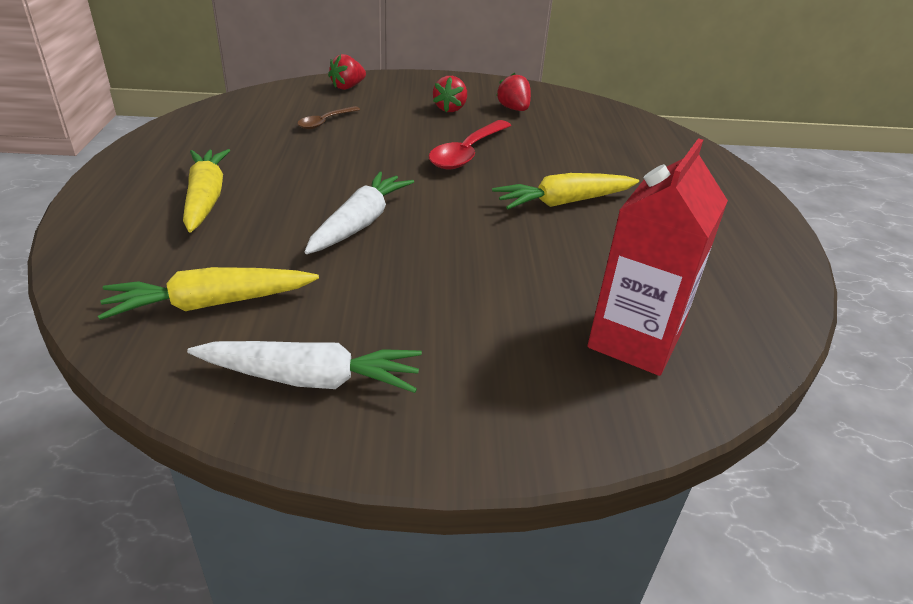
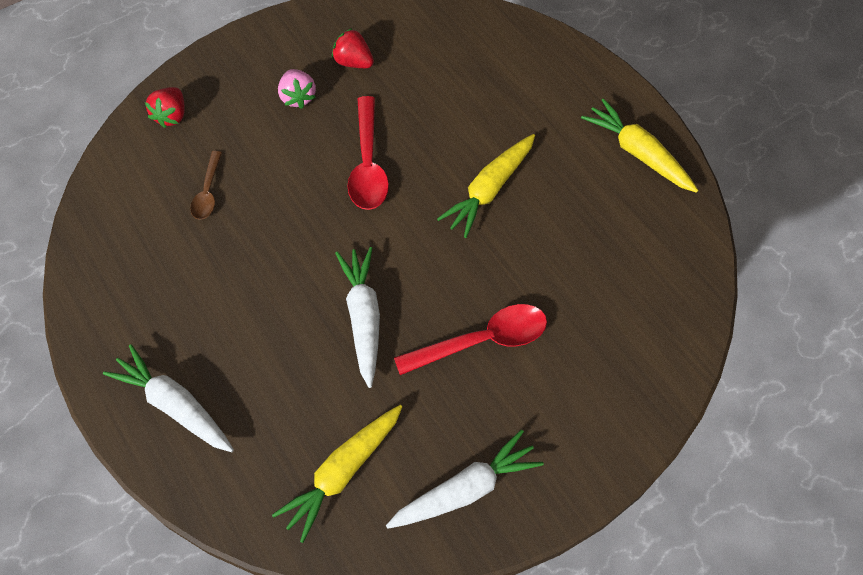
camera: 30 degrees left, 25 degrees up
yellow carrot [183,149,230,232] -> yellow carrot moved to [581,99,698,193]
red strawberry [433,76,467,112] -> pink strawberry [278,69,316,109]
red carton [587,138,728,376] -> none
none -> white carrot [103,344,234,452]
none -> red spoon [394,304,547,375]

